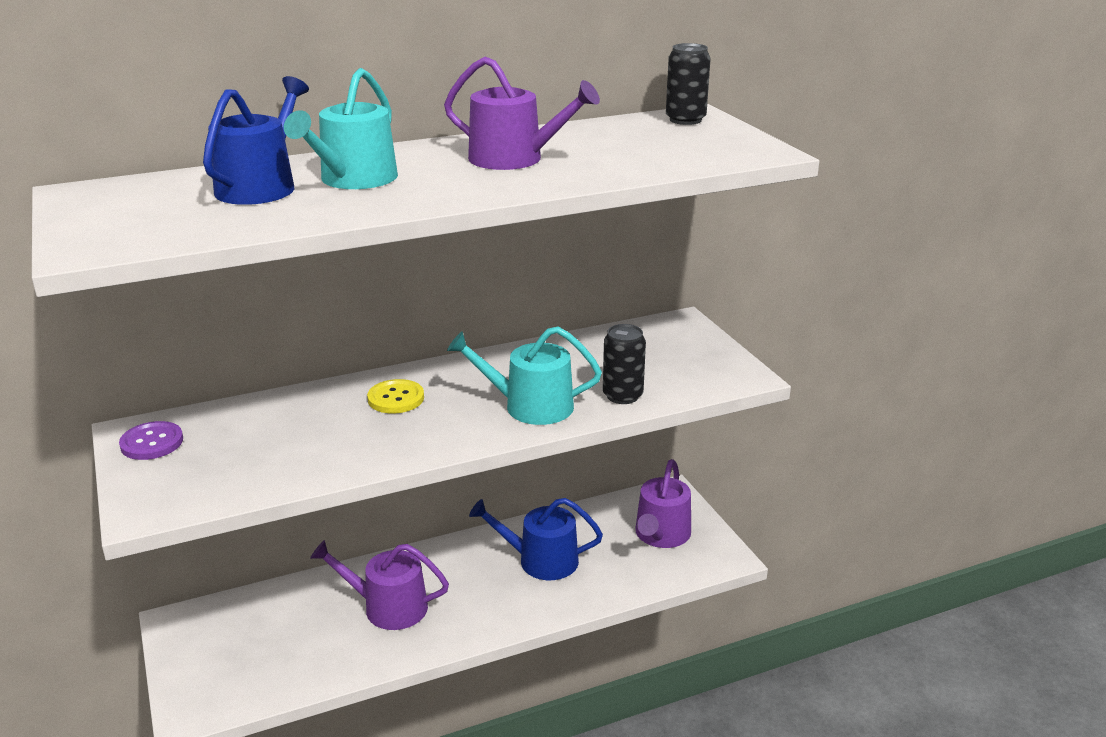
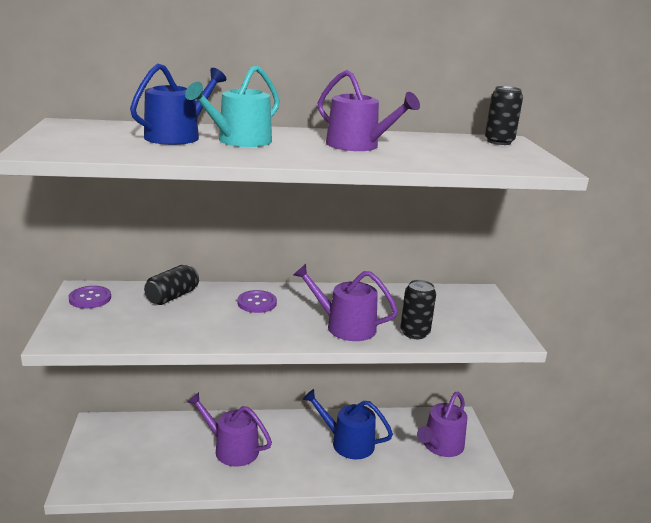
camera: 15 degrees right, 5 degrees down
yellow button [367,379,424,413] -> purple button [237,290,277,313]
turquoise watering can [447,327,602,425] -> purple watering can [293,264,398,341]
none -> black can [144,265,199,305]

